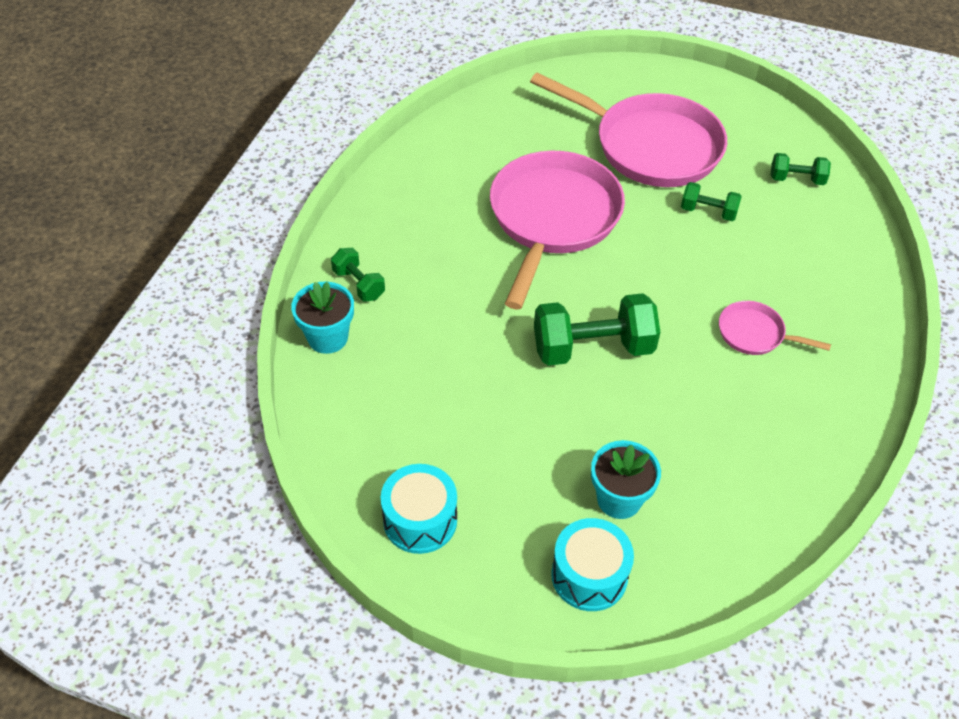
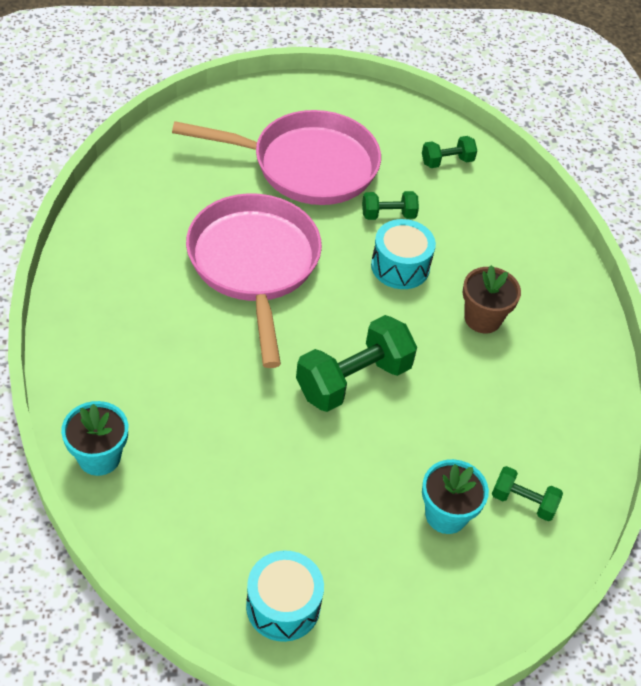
camera: 30 degrees left, 0 degrees up
green dumbbell [331,248,385,302] -> green dumbbell moved to [492,466,563,521]
turquoise drum [551,518,634,611] -> turquoise drum moved to [371,219,436,289]
pink pan [719,301,831,355] -> brown flower pot [463,265,521,333]

